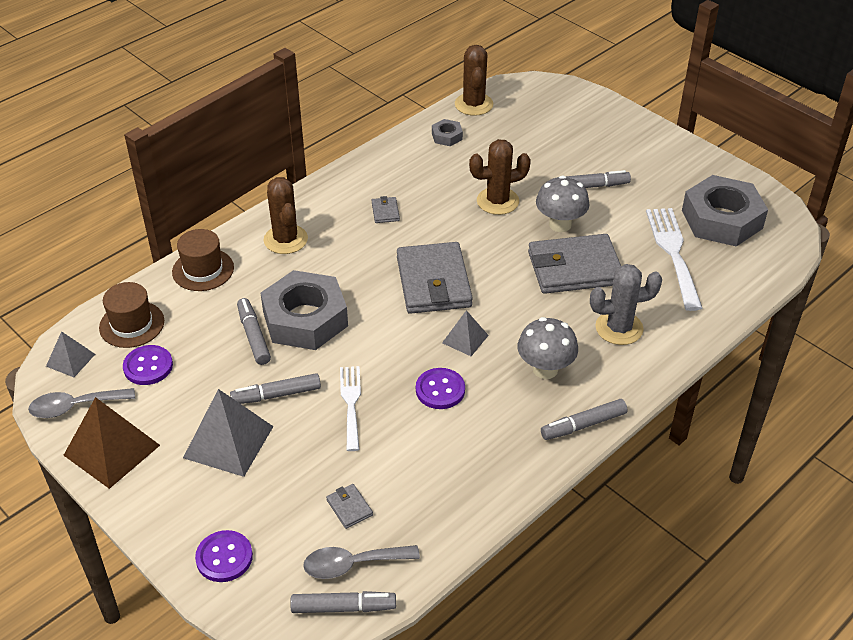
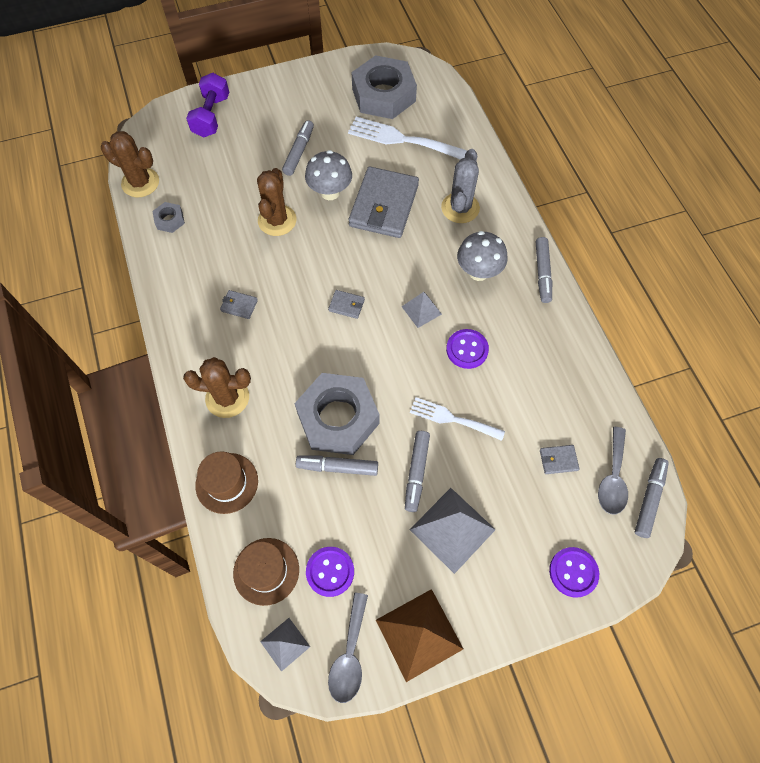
camera: 65 degrees left, 20 degrees up
grey wallet [397,242,473,314] -> grey wallet [328,290,365,319], size x0.41
none -> purple dumbbell [186,73,229,138]

